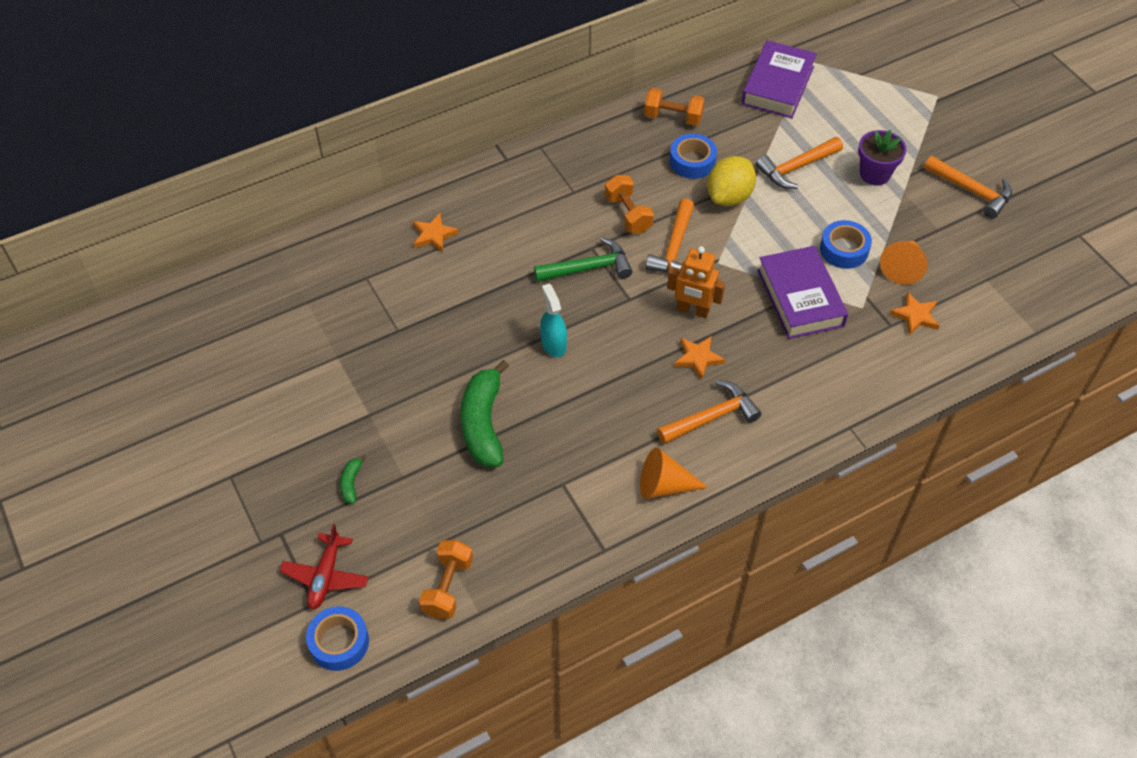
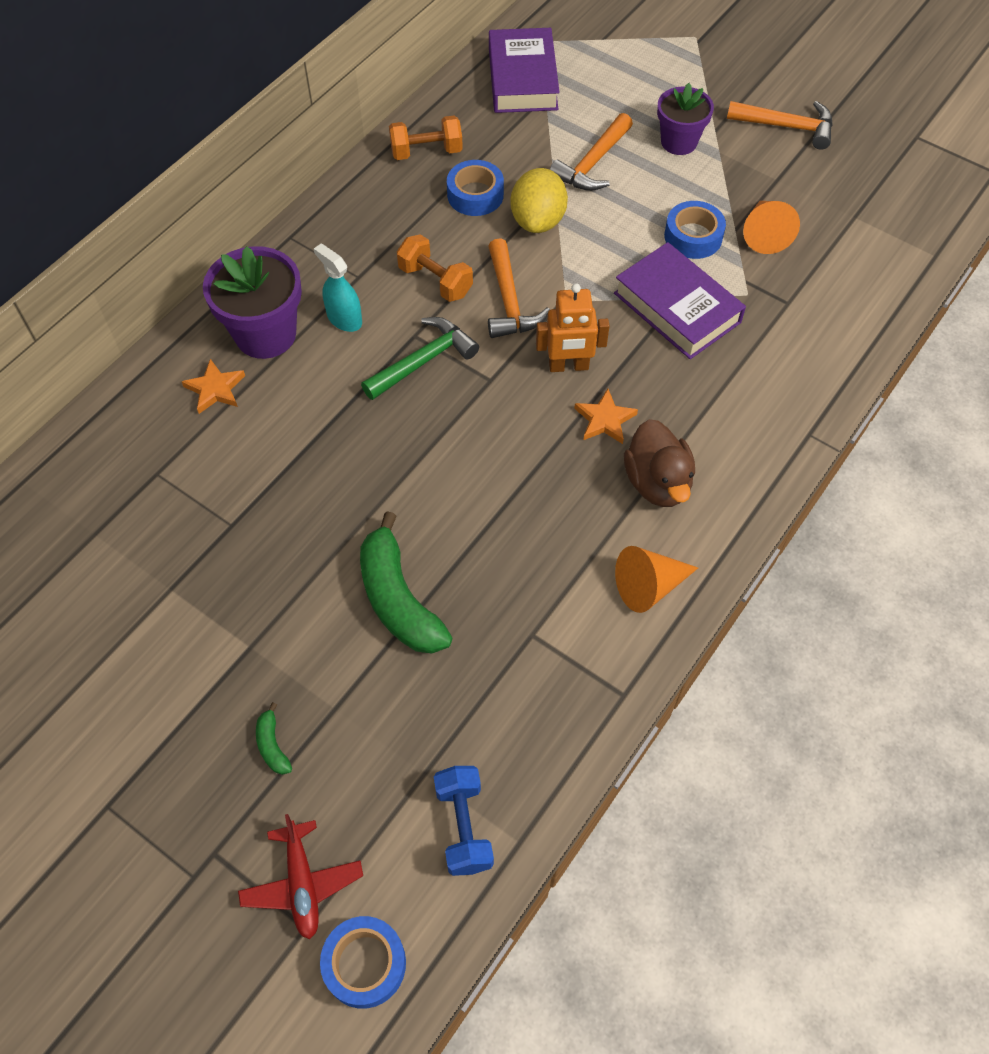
camera: 25 degrees left, 5 degrees up
orange dumbbell [419,540,473,619] -> blue dumbbell [434,766,494,876]
turquoise spray bottle [540,284,567,357] -> turquoise spray bottle moved to [314,244,362,332]
orange hammer [657,380,762,444] -> brown duck [624,419,695,507]
orange star [889,292,940,335] -> none
none -> purple flower pot [203,246,302,359]

